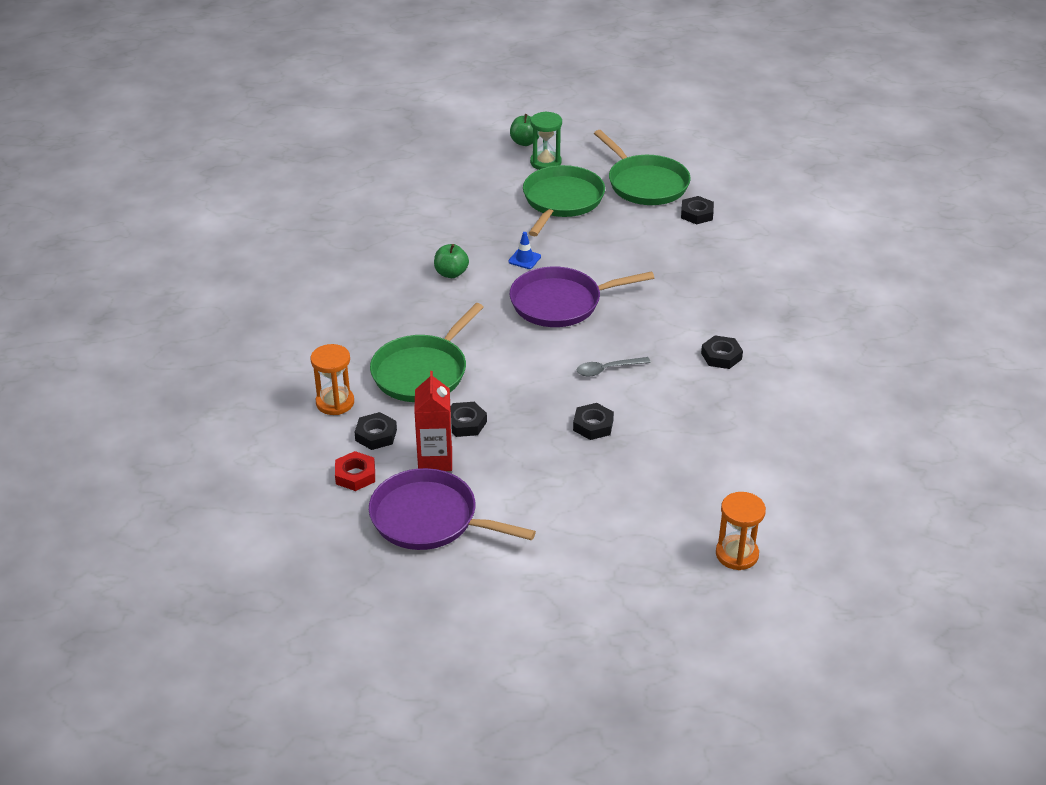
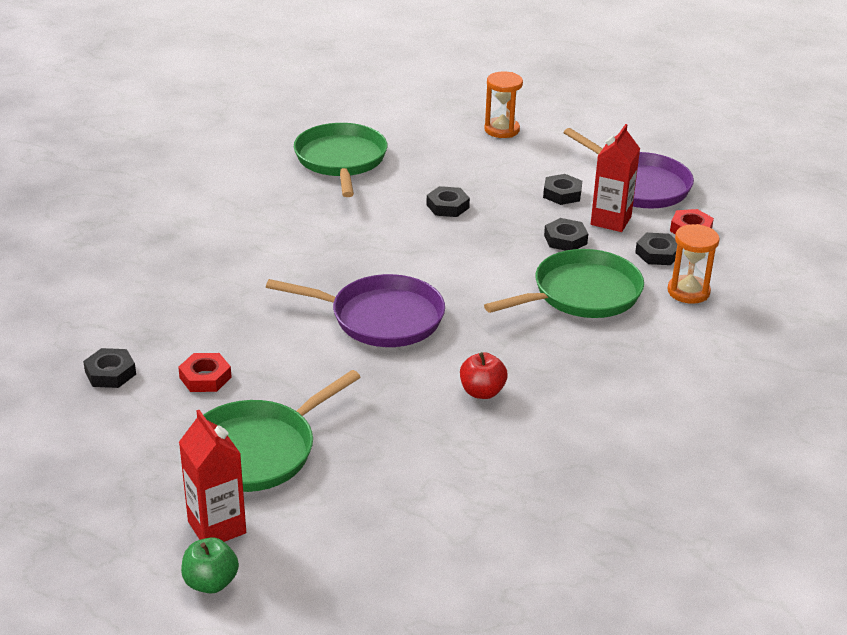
camera: 155 degrees left, 5 degrees down
green apple [434,244,469,278] -> red apple [460,352,508,399]
blue traffic cone [508,232,541,269] -> none
green hourglass [530,111,562,170] -> red carton [179,410,246,542]
grey spoon [576,357,651,377] -> none
green pan [594,130,691,205] -> green pan moved to [294,123,388,197]
black nut [701,335,743,369] -> black nut moved to [543,174,582,205]
orange hourglass [716,492,766,570] -> orange hourglass moved to [484,71,523,138]
none -> red nut [178,353,232,392]

